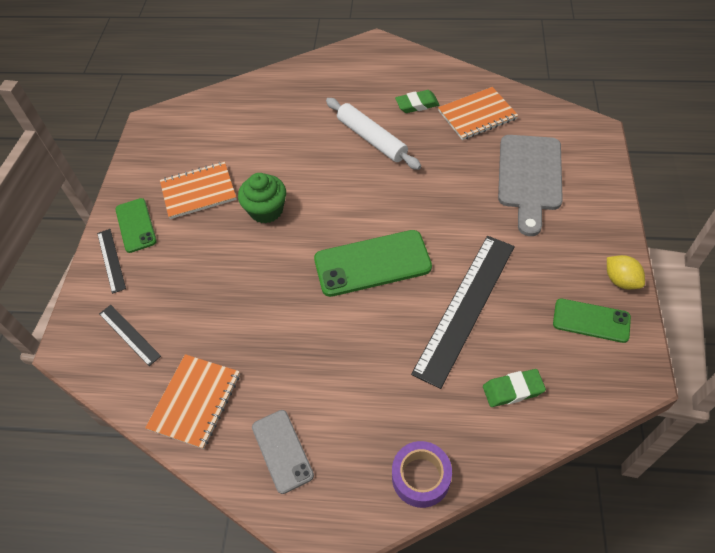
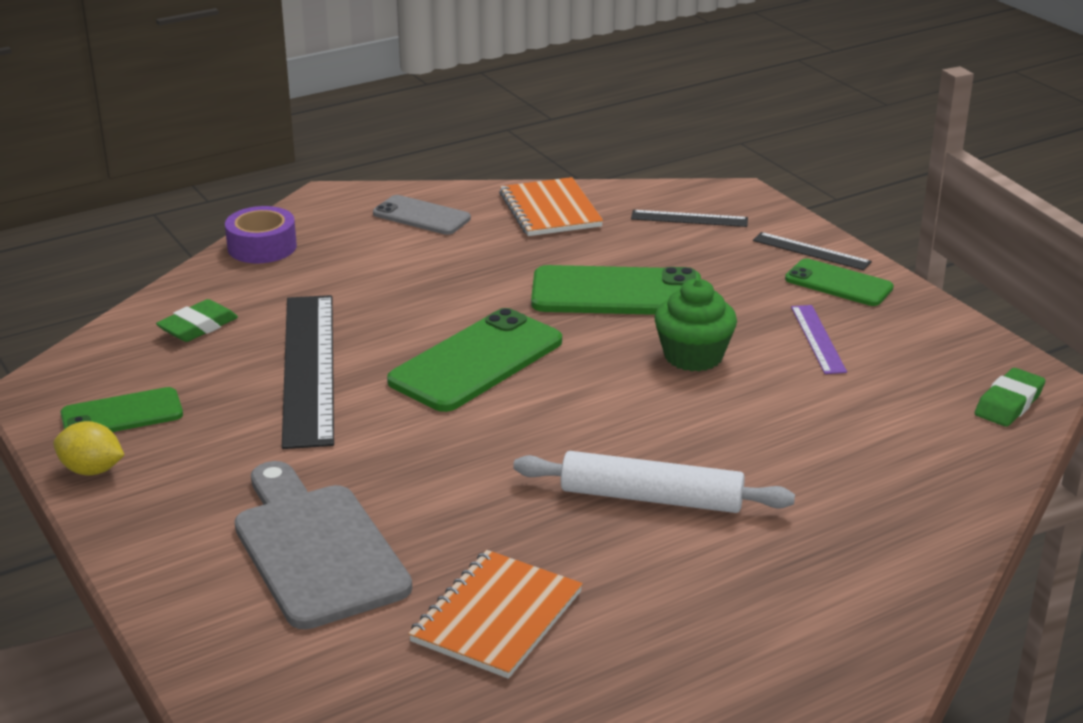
camera: 140 degrees right, 25 degrees down
orange notebook [160,162,236,219] -> purple ruler [791,305,847,374]
green eraser [395,90,440,113] -> green eraser moved to [975,368,1046,427]
none -> green phone [531,265,701,315]

